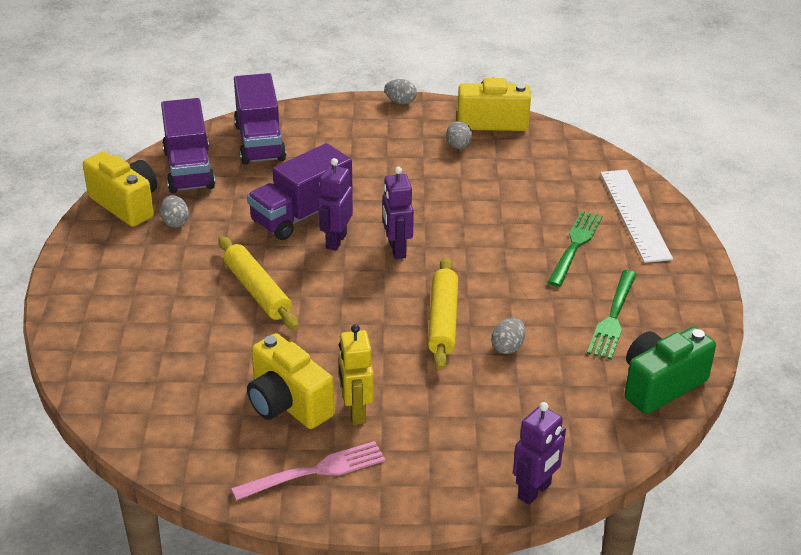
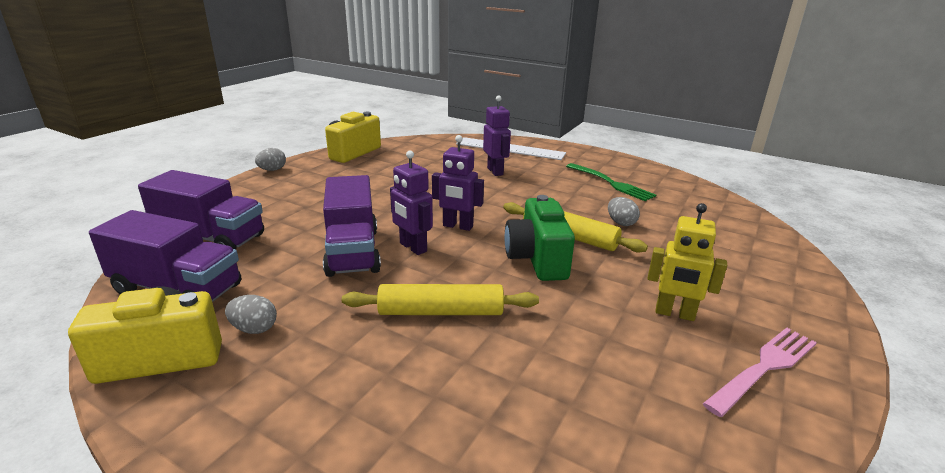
camera: 60 degrees left, 10 degrees down
pink fork [231,441,385,500] -> pink fork turned 45 degrees clockwise [703,328,817,417]
yellow camera [247,333,335,429] -> none
grey egg [446,121,472,149] -> none
purple robot [513,402,566,505] -> purple robot moved to [483,95,511,176]
green fork [548,211,602,287] -> none
green camera [625,327,716,414] -> green camera moved to [504,195,575,281]

